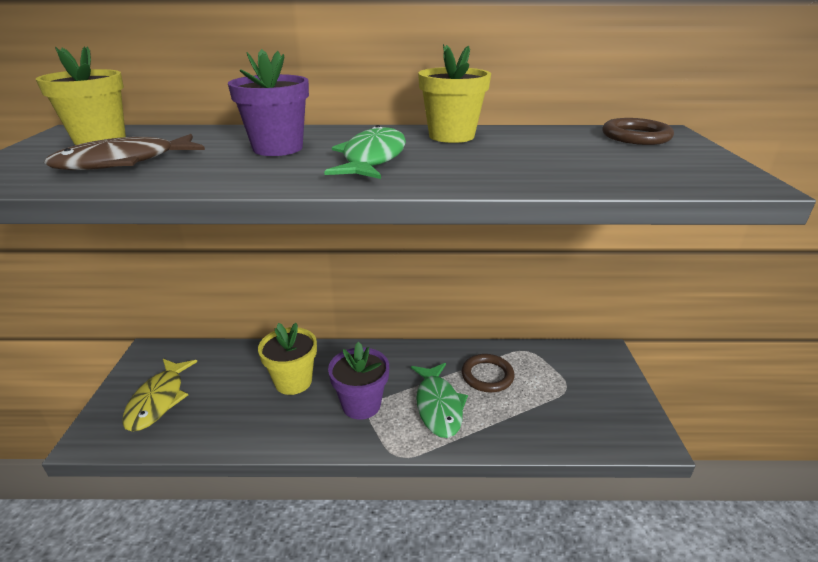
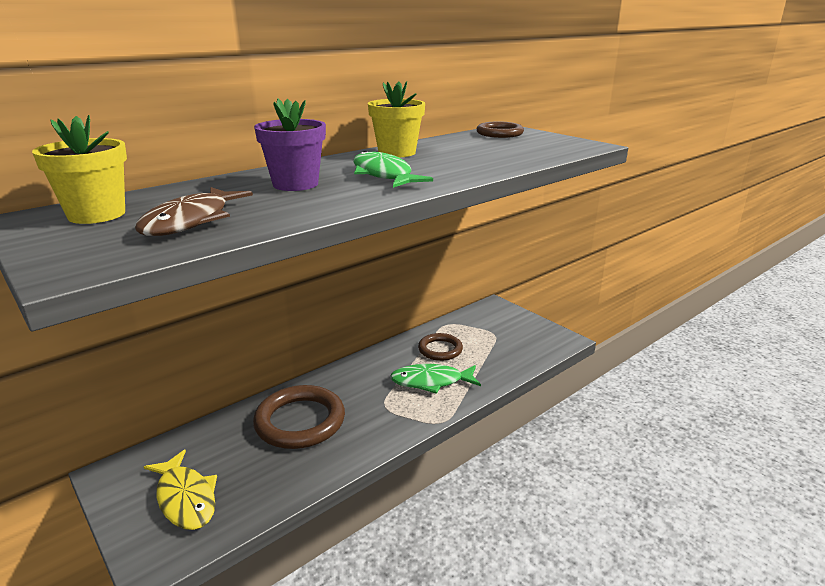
camera: 40 degrees left, 5 degrees down
yellow flower pot [258,323,317,395] -> brown ring [253,385,345,449]
purple flower pot [328,342,389,420] -> none
green fish [411,363,468,438] -> green fish turned 135 degrees clockwise [390,364,481,394]

